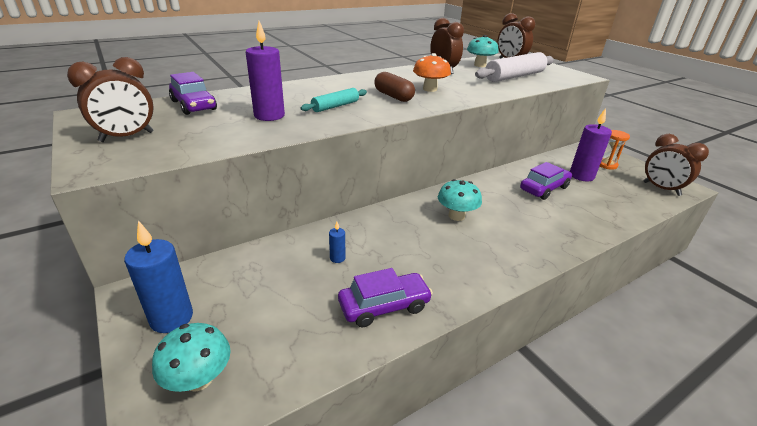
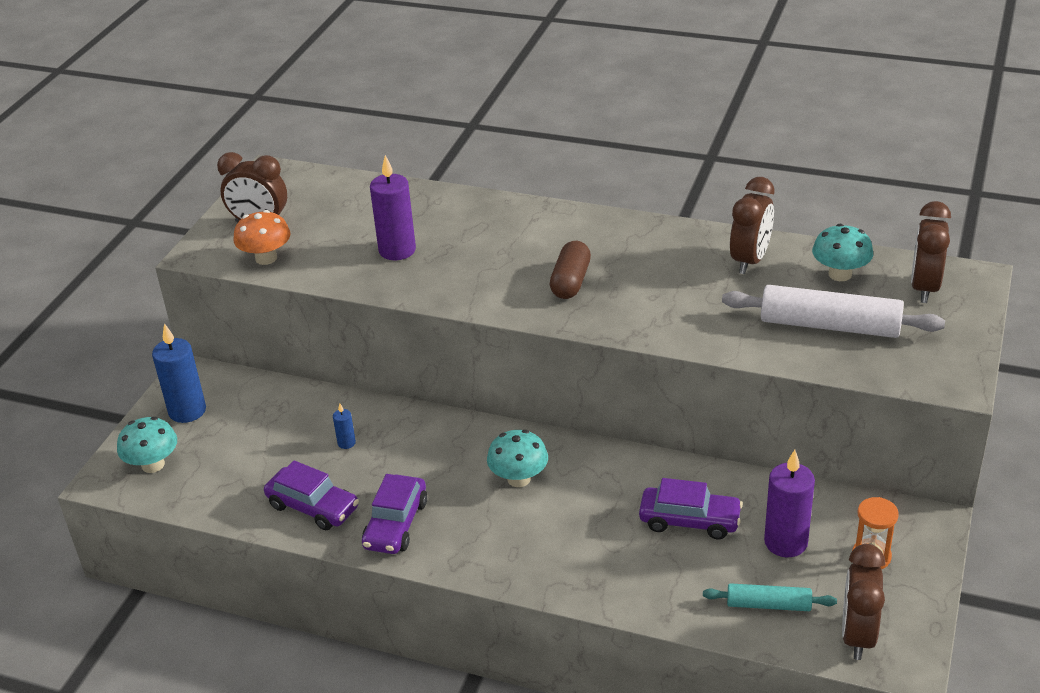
camera: 55 degrees right, 5 degrees up
purple car [169,72,217,115] -> purple car moved to [362,474,427,554]
turquoise rolling pin [300,88,367,112] -> turquoise rolling pin moved to [703,583,837,611]
orange mushroom [413,53,451,92] -> orange mushroom moved to [233,210,291,265]

